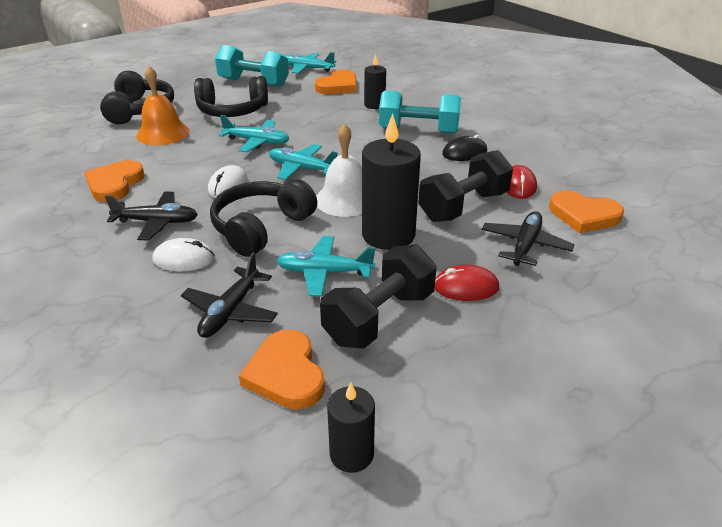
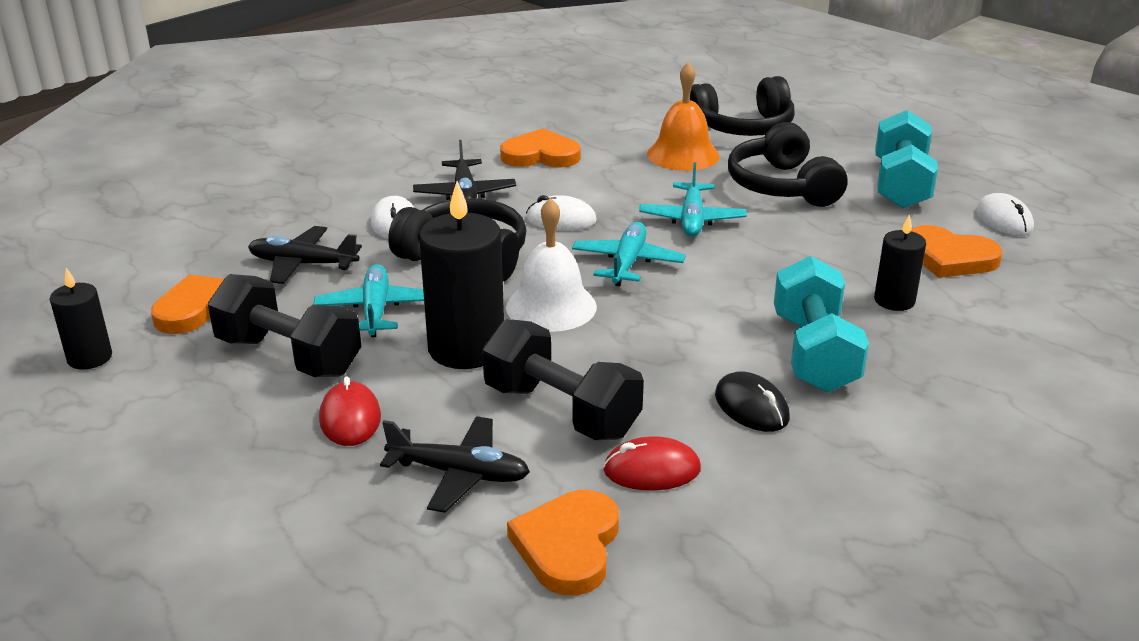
camera: 80 degrees right, 5 degrees down
turquoise plane [285,52,336,74] -> white mouse [976,193,1034,236]

